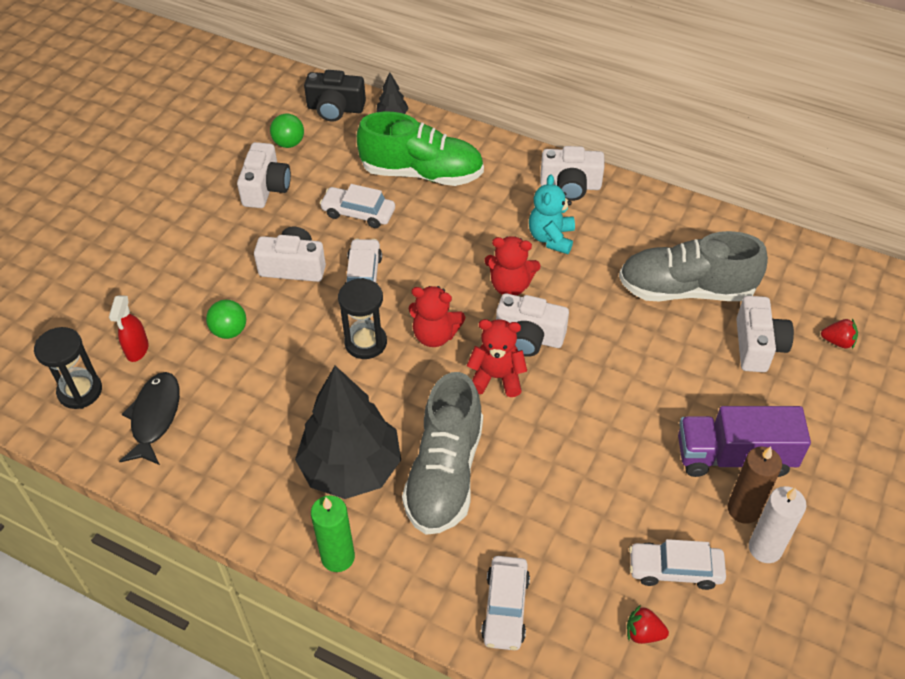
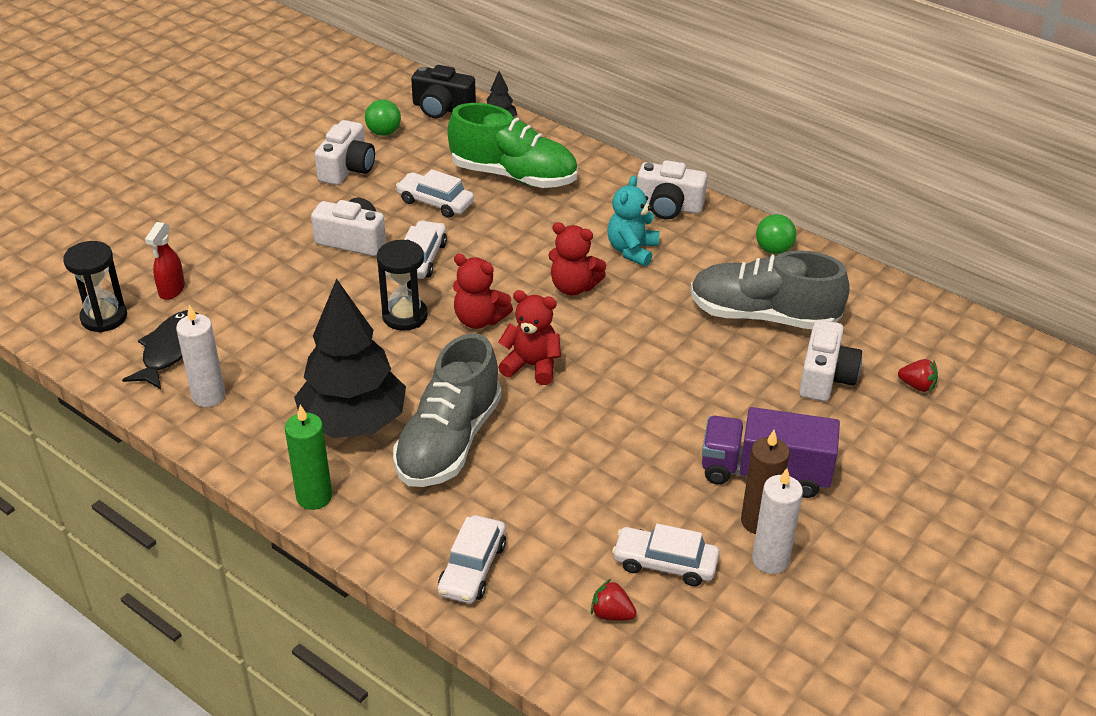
camera: 10 degrees right, 10 degrees down
green ball [206,300,246,339] -> green ball moved to [756,214,796,254]
white camera [496,293,569,357] -> none
none -> white candle [176,305,225,407]

